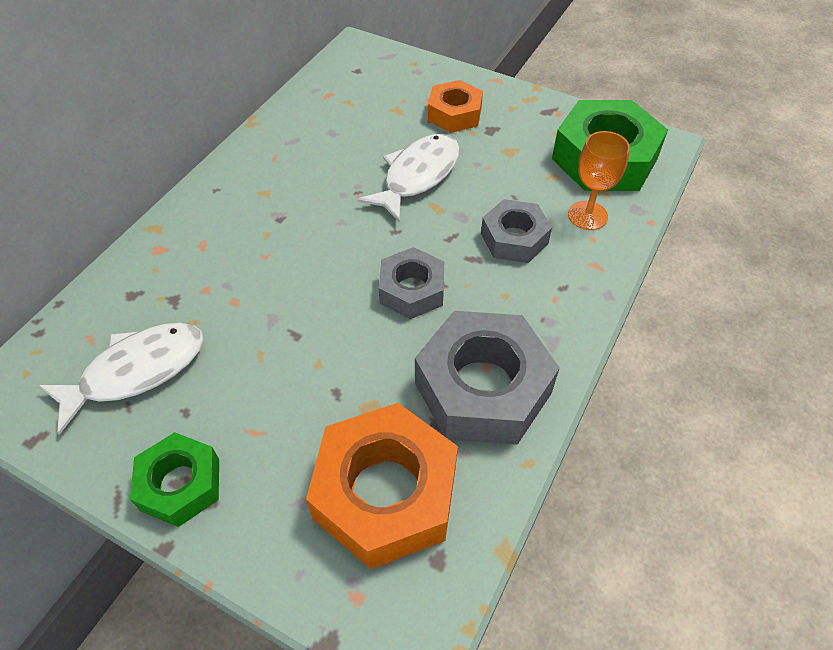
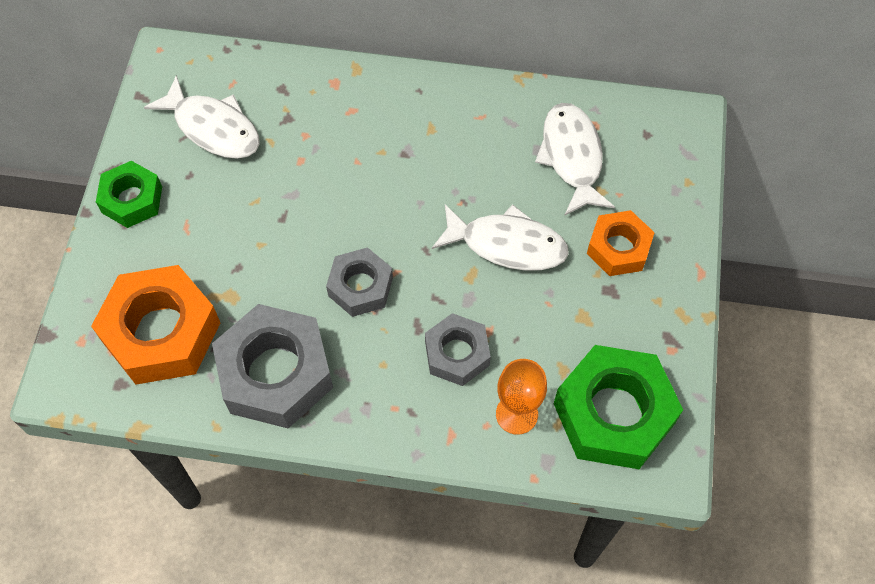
camera: 70 degrees right, 10 degrees up
none -> white fish [535,103,615,216]

